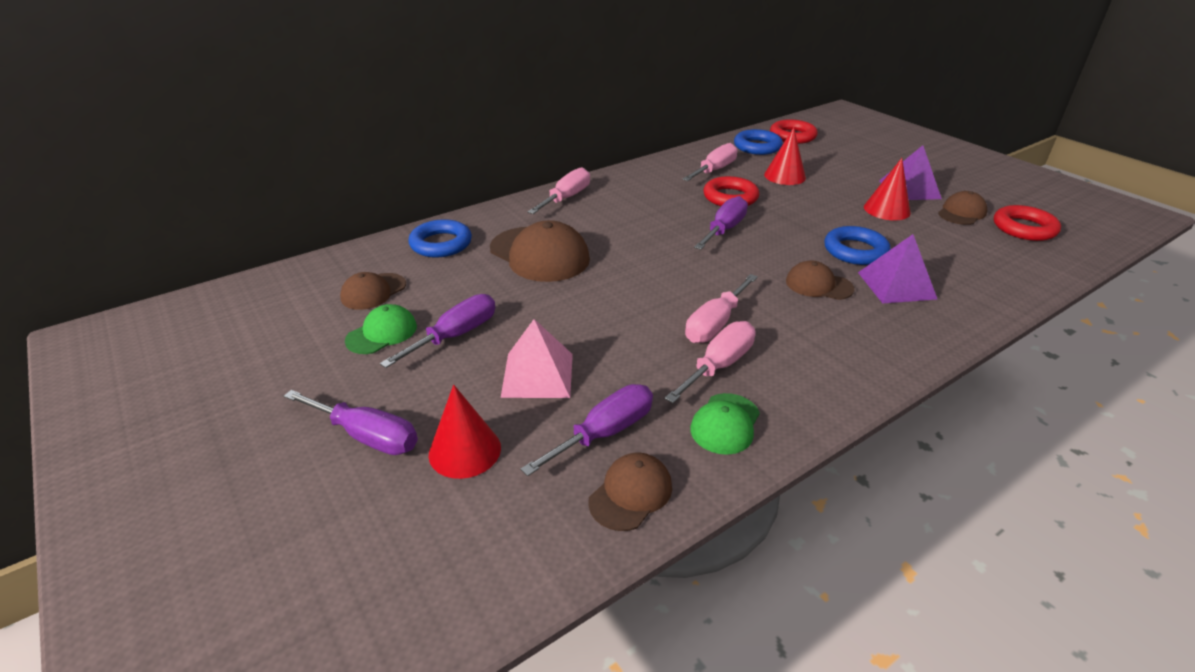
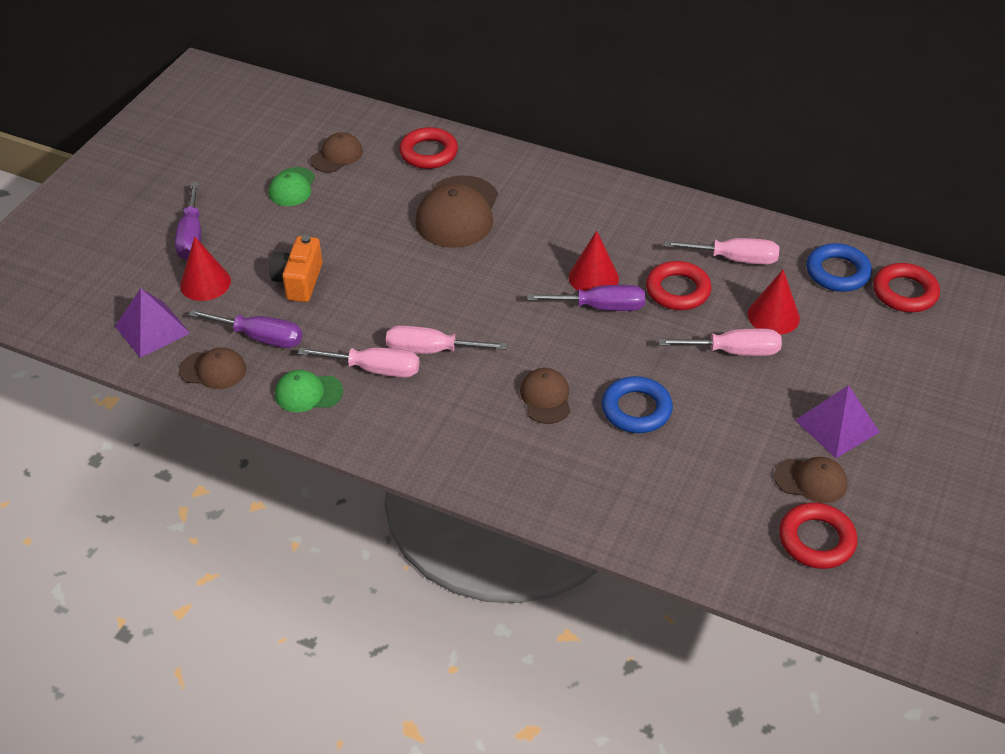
camera: 60 degrees right, 10 degrees up
brown cap [340,272,406,310] -> brown cap turned 120 degrees clockwise [310,132,363,173]
green cap [345,304,417,354] -> green cap turned 90 degrees clockwise [269,167,315,206]
purple screwdriver [380,294,495,368] -> none
blue ring [408,219,472,258] -> red ring [399,127,458,169]
pink pyramid [501,319,573,398] -> orange camera [270,235,323,302]
pink screwdriver [528,167,590,214] -> pink screwdriver moved to [659,328,782,356]
purple pyramid [858,234,938,303] -> purple pyramid moved to [115,288,190,358]
red cone [864,158,911,220] -> red cone moved to [569,231,619,291]

